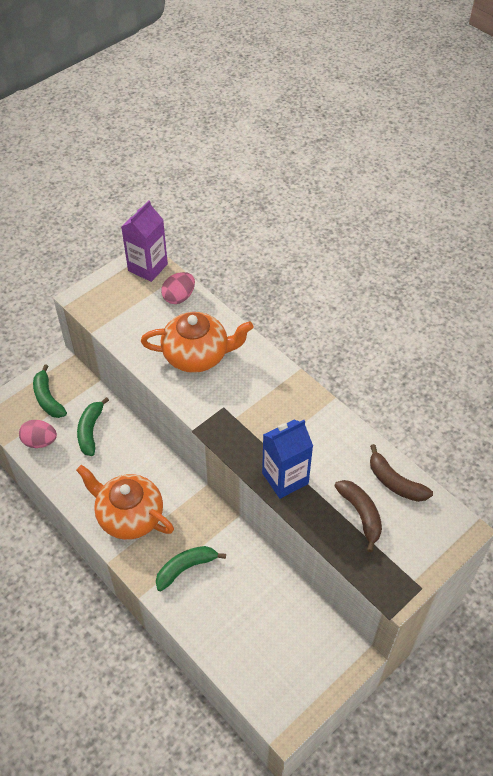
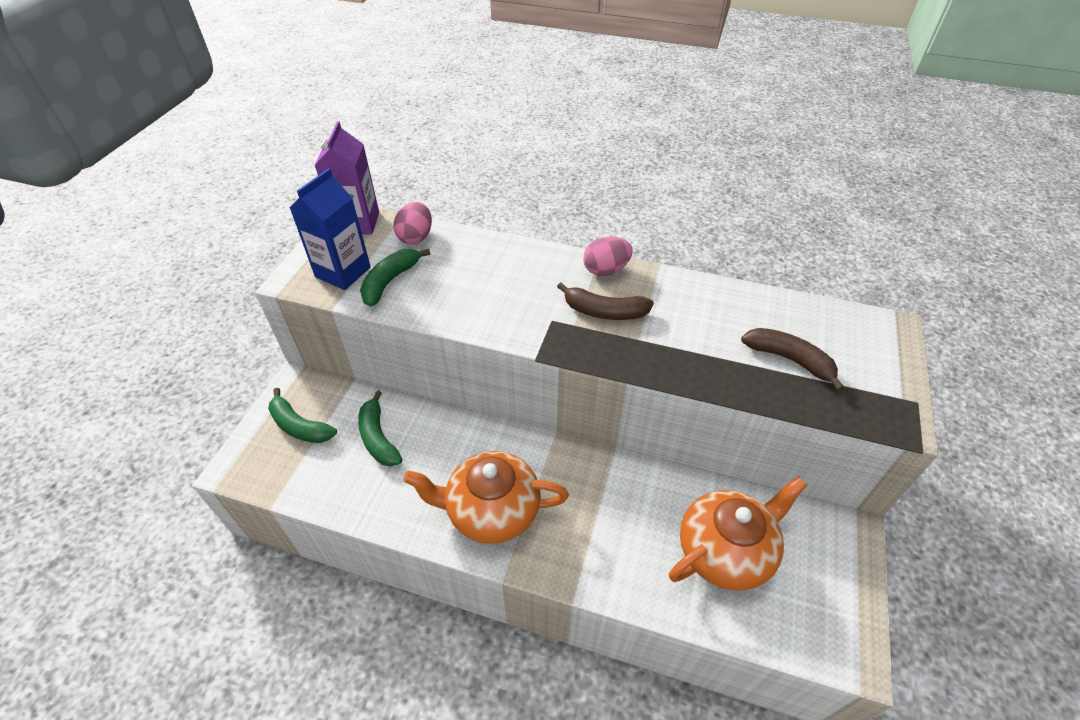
camera: 30 degrees left, 5 degrees down
pink egg [19,420,57,448] -> pink egg moved to [583,237,633,276]
orange teapot [141,312,253,373] -> orange teapot moved to [669,476,807,591]
green banana [156,546,226,591] -> green banana moved to [360,248,430,306]
blue carton [262,420,313,499] -> blue carton moved to [290,168,371,290]
brown banana [370,444,433,502] -> brown banana moved to [557,282,654,320]

